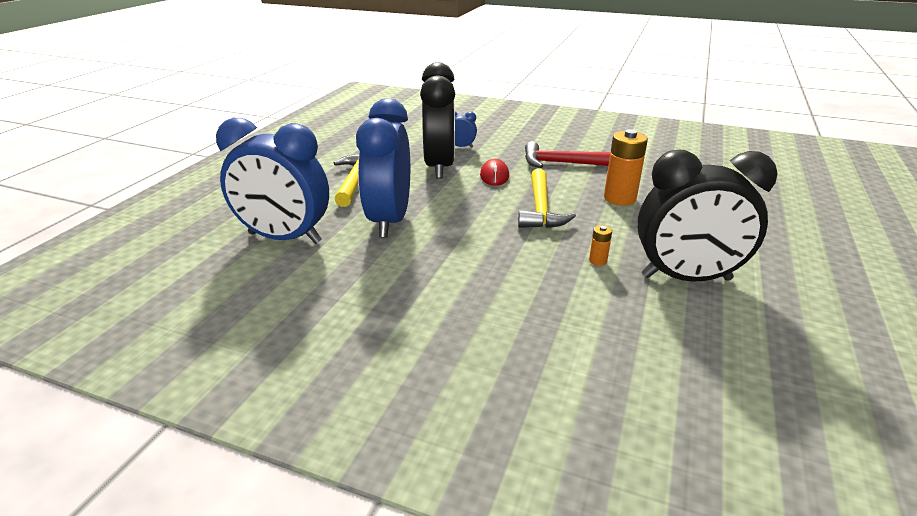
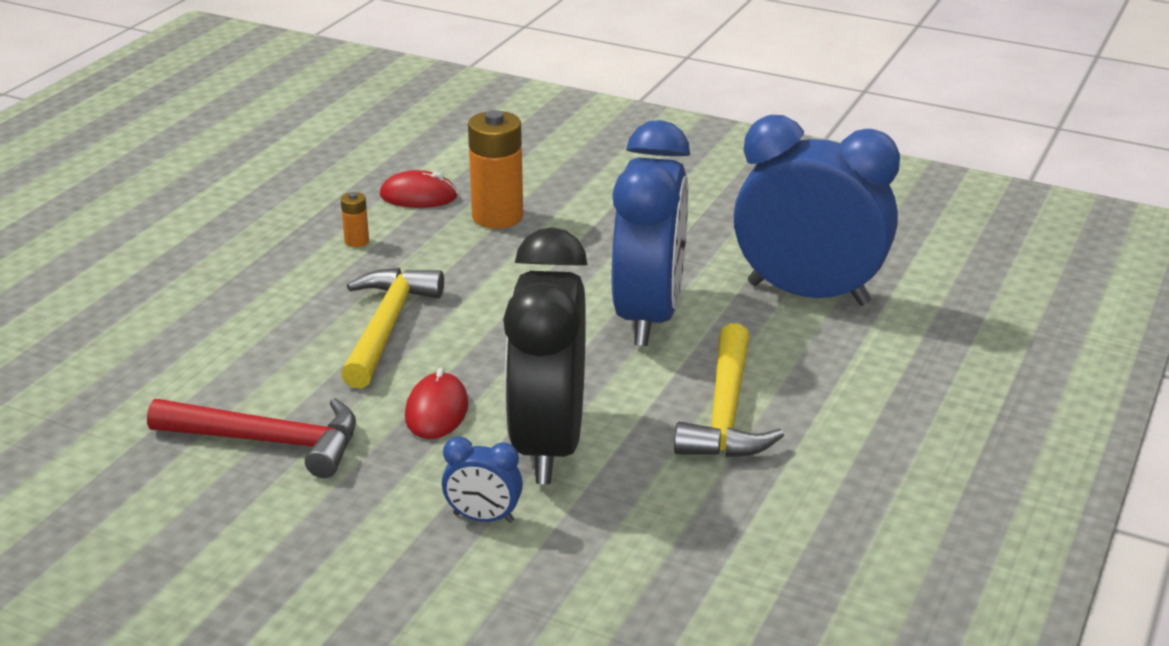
camera: 175 degrees left, 0 degrees up
orange battery [604,129,648,206] -> orange battery moved to [468,110,523,229]
black clock [637,150,778,282] -> none
none -> red mouse [380,170,458,208]

